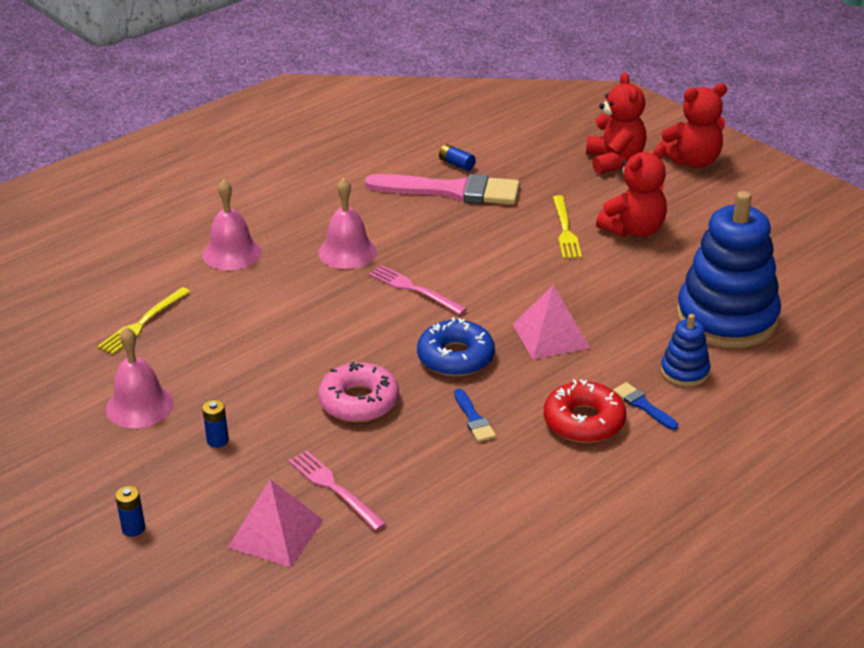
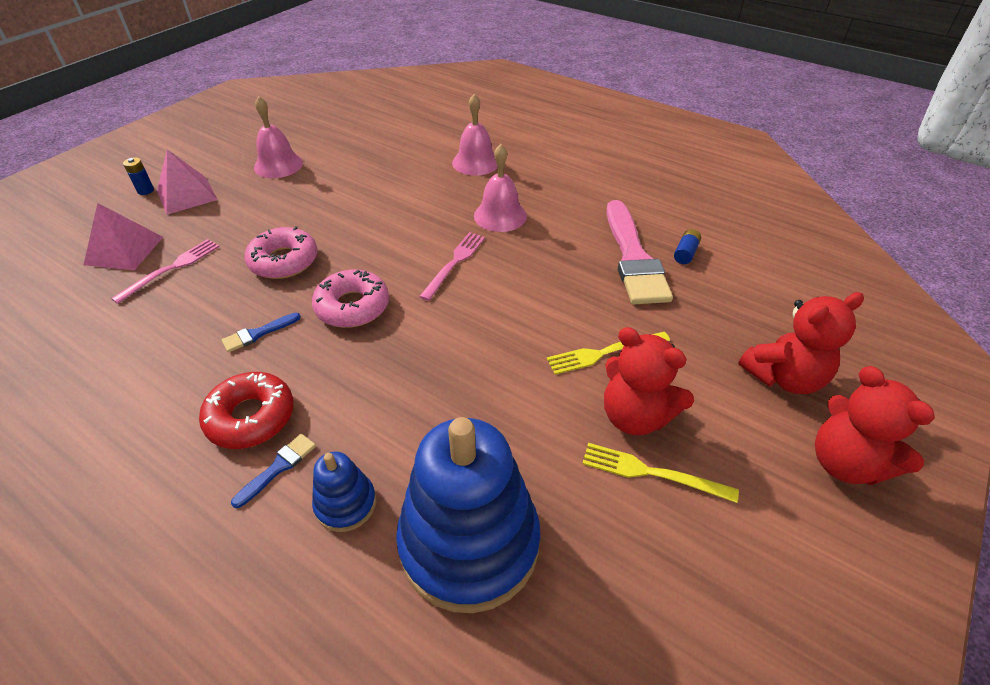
camera: 75 degrees right, 10 degrees up
yellow fork [97,287,190,355] -> yellow fork moved to [582,443,739,503]
blue battery [202,400,229,448] -> none
blue donut [417,317,495,376] -> pink donut [312,270,389,328]
pink pyramid [513,285,590,360] -> pink pyramid moved to [157,149,218,215]

